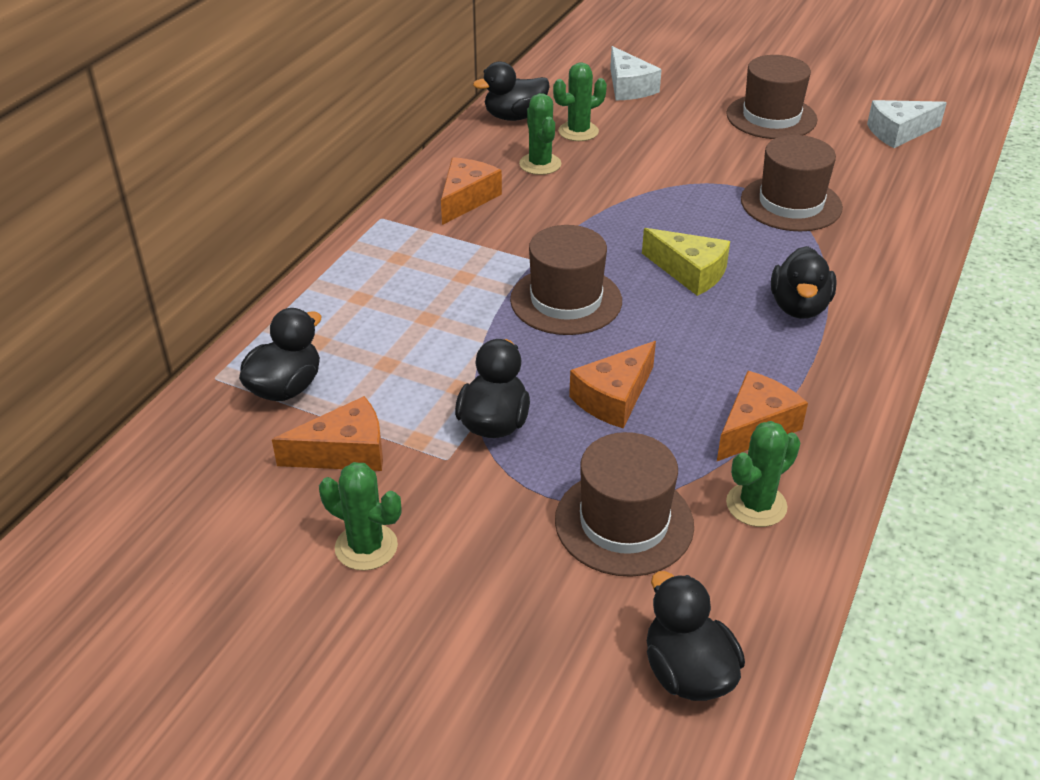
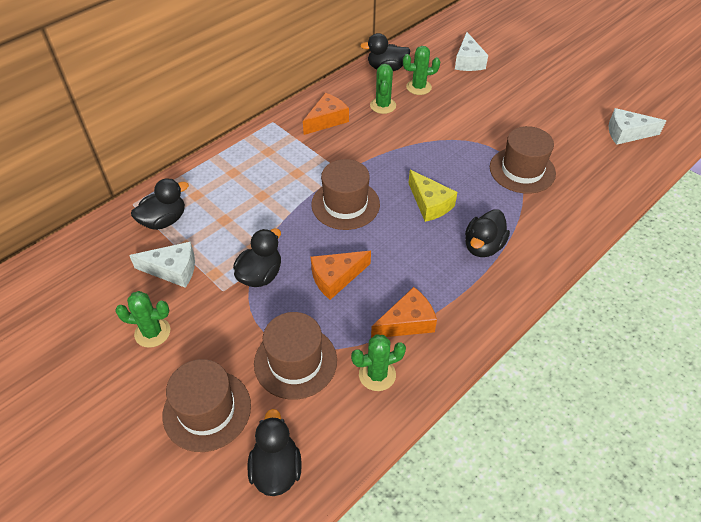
camera: 20 degrees right, 10 degrees up
orange cheese [272,396,383,471] -> white cheese [129,242,195,288]
green cactus [319,462,401,571] -> green cactus turned 45 degrees counterclockwise [115,291,170,348]
brown hat [726,55,818,139] -> brown hat moved to [162,359,251,452]

